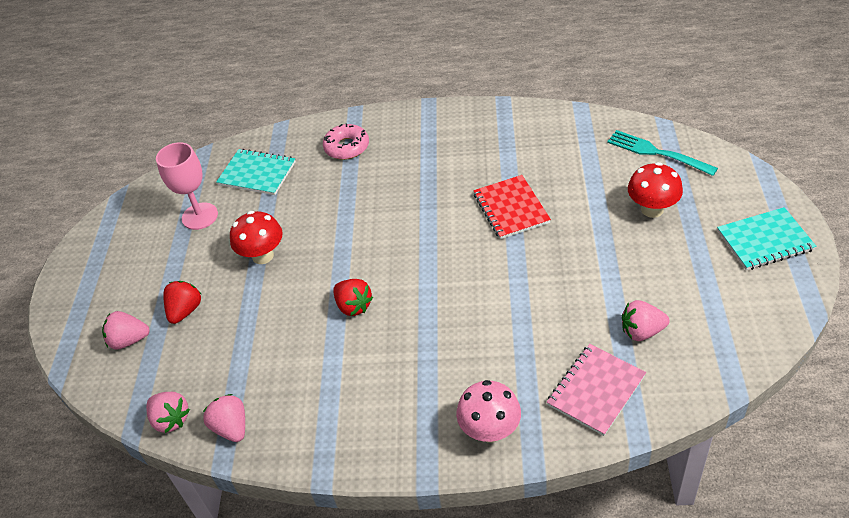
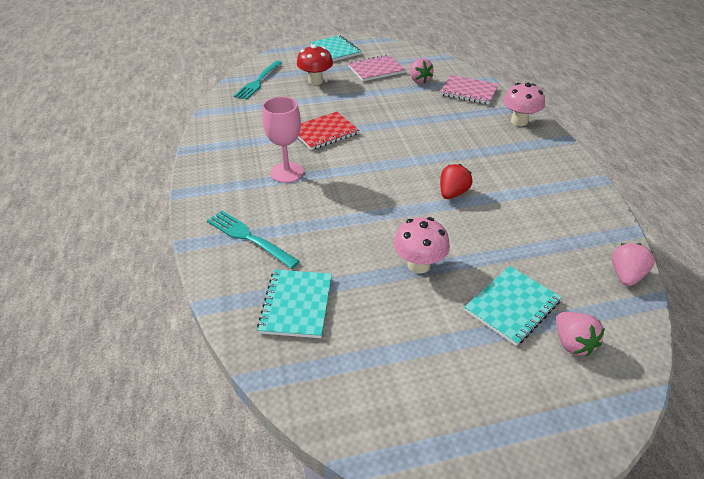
camera: 110 degrees left, 5 degrees down
pink goblet [156,142,218,230] -> pink goblet moved to [262,97,304,183]
red strawberry [163,281,201,324] -> turquoise notebook [464,266,561,346]
pink strawberry [203,394,245,442] -> none
red mushroom [230,211,283,264] -> pink mushroom [393,217,450,274]
pink donut [323,124,369,160] -> turquoise fork [207,211,300,269]
none -> pink notebook [348,54,406,81]

